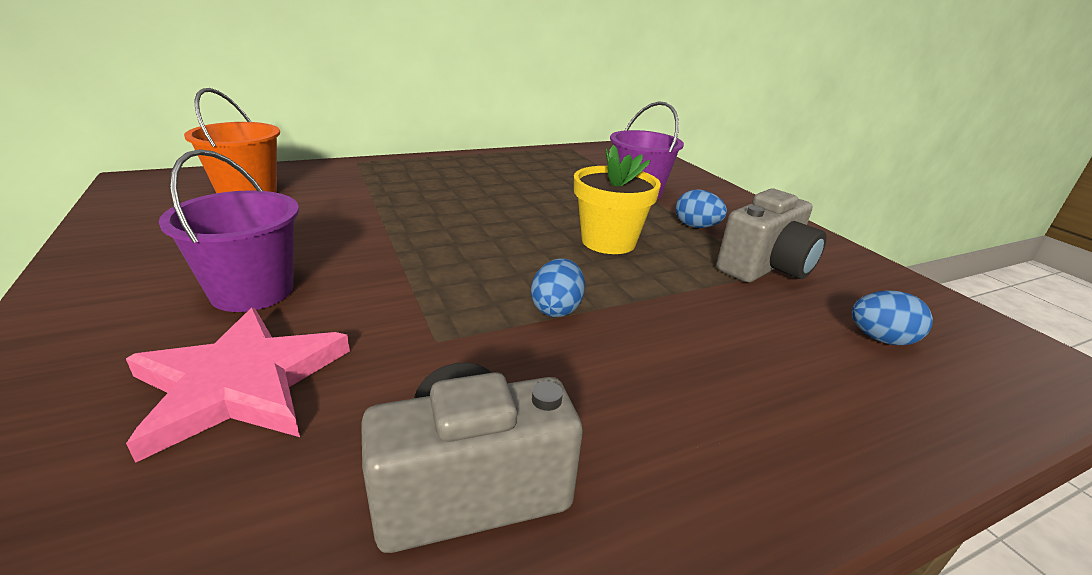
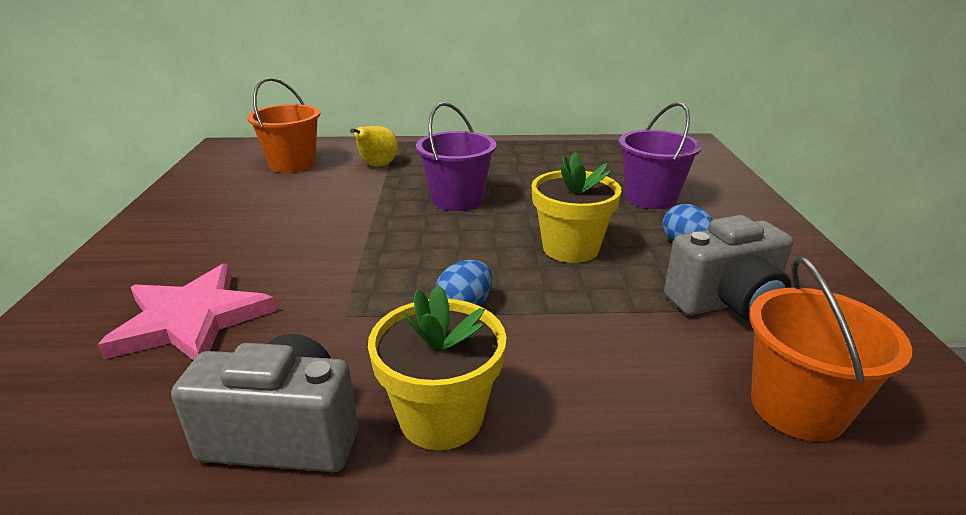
camera: 25 degrees right, 0 degrees up
purple bucket [159,149,299,312] -> purple bucket moved to [416,102,497,211]
blue egg [852,290,933,345] -> orange bucket [749,256,912,441]
none -> yellow pear [350,126,398,166]
none -> yellow flower pot [368,285,506,450]

